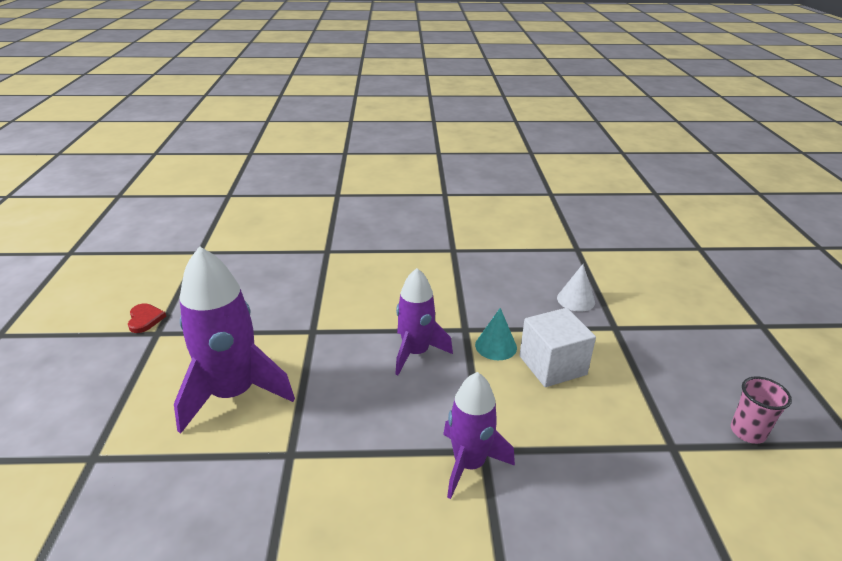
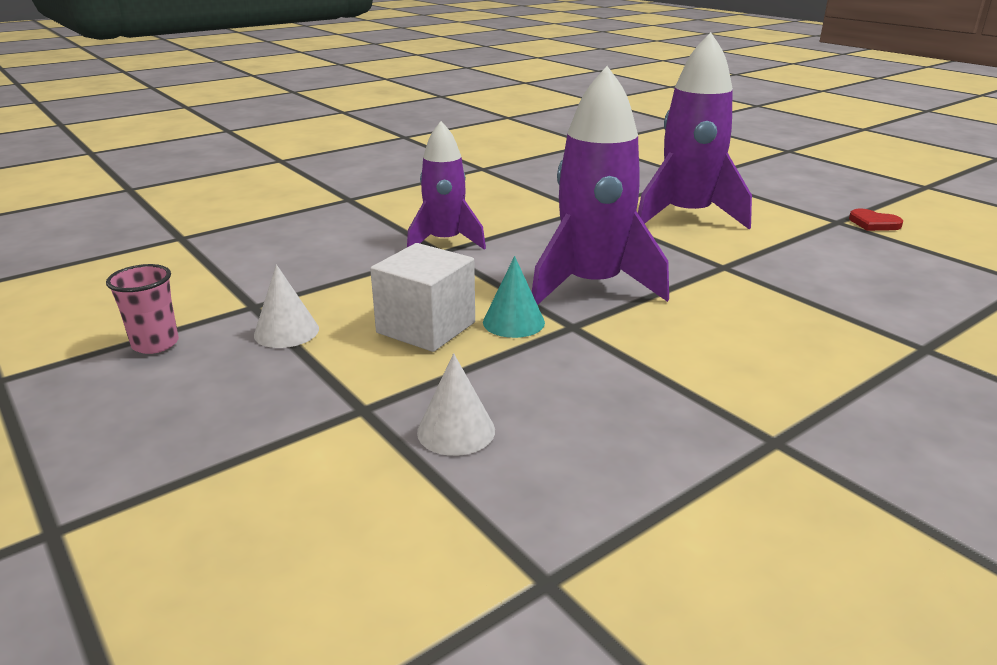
camera: 145 degrees right, 5 degrees down
purple rocket [395,268,453,375] -> purple rocket [532,66,669,305], size x1.56
none -> white cone [254,264,319,348]

